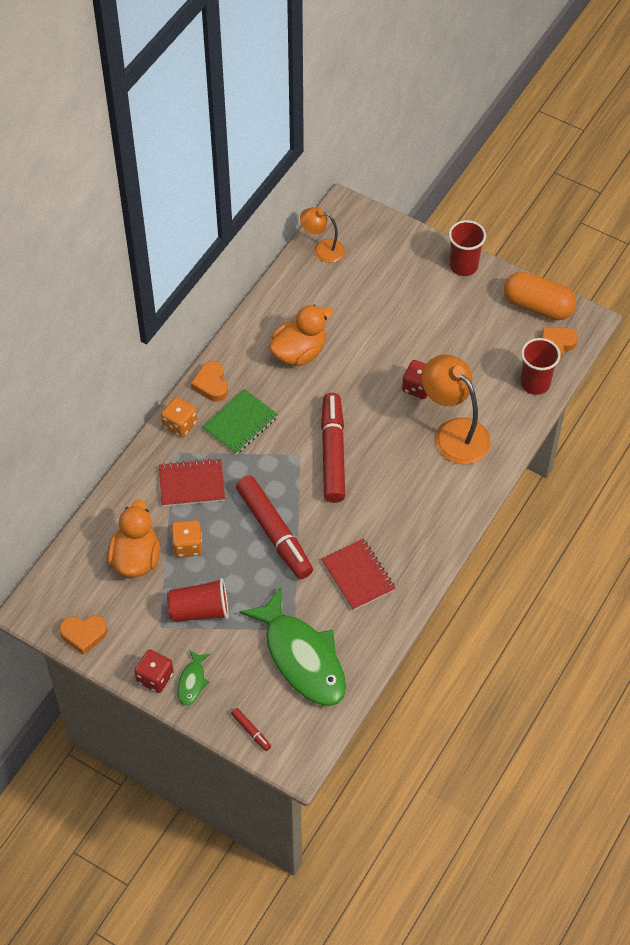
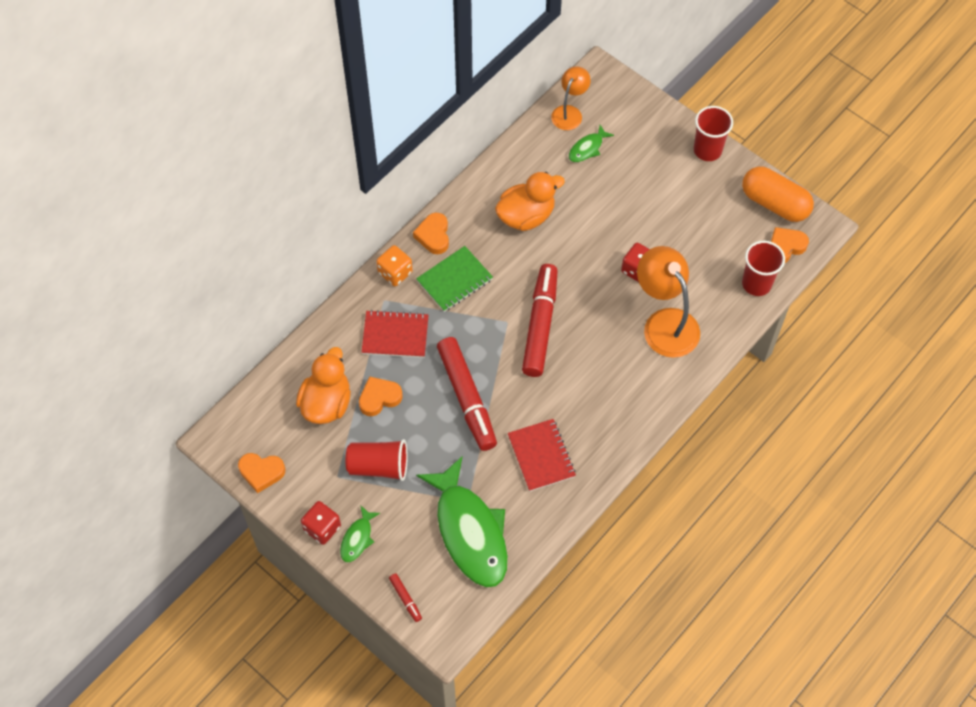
camera: 10 degrees right, 5 degrees up
orange dice [171,520,202,557] -> orange heart [359,377,403,416]
orange lamp [300,207,345,263] -> orange lamp turned 90 degrees clockwise [551,66,591,130]
none -> green fish [569,125,614,162]

